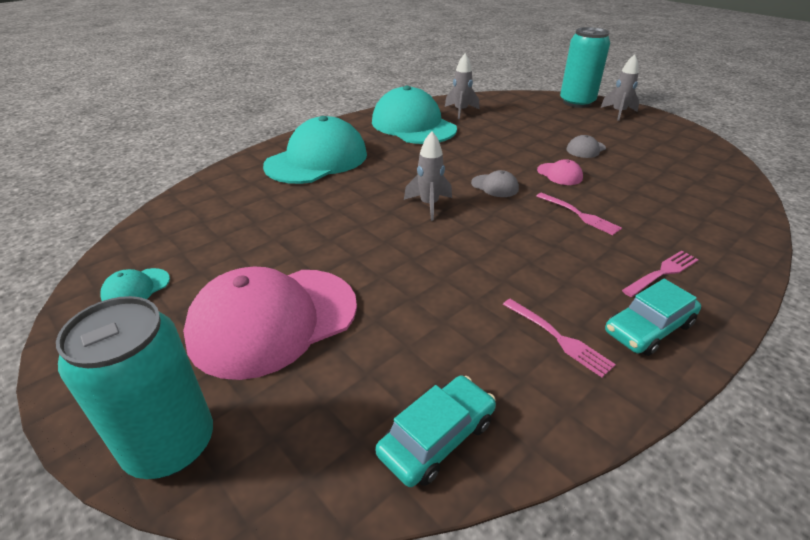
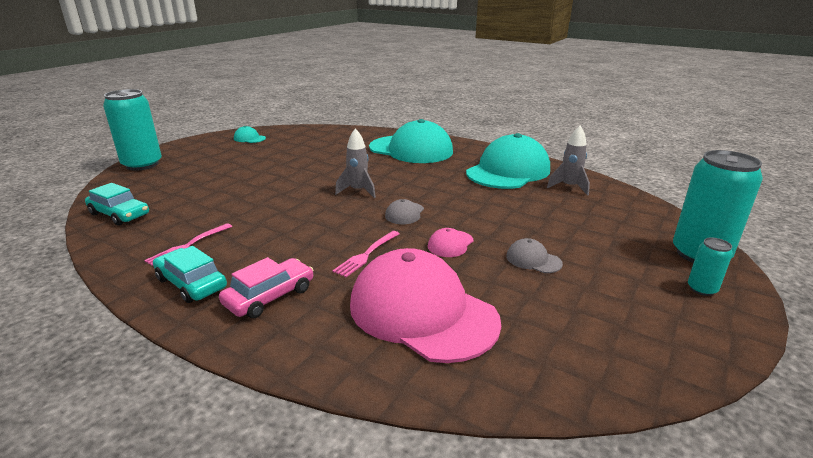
camera: 75 degrees right, 10 degrees down
pink cap [183,267,357,380] -> pink cap moved to [350,248,501,363]
grey rocket [600,54,639,121] -> turquoise can [688,238,733,296]
pink fork [622,251,699,297] -> pink car [219,257,313,318]

